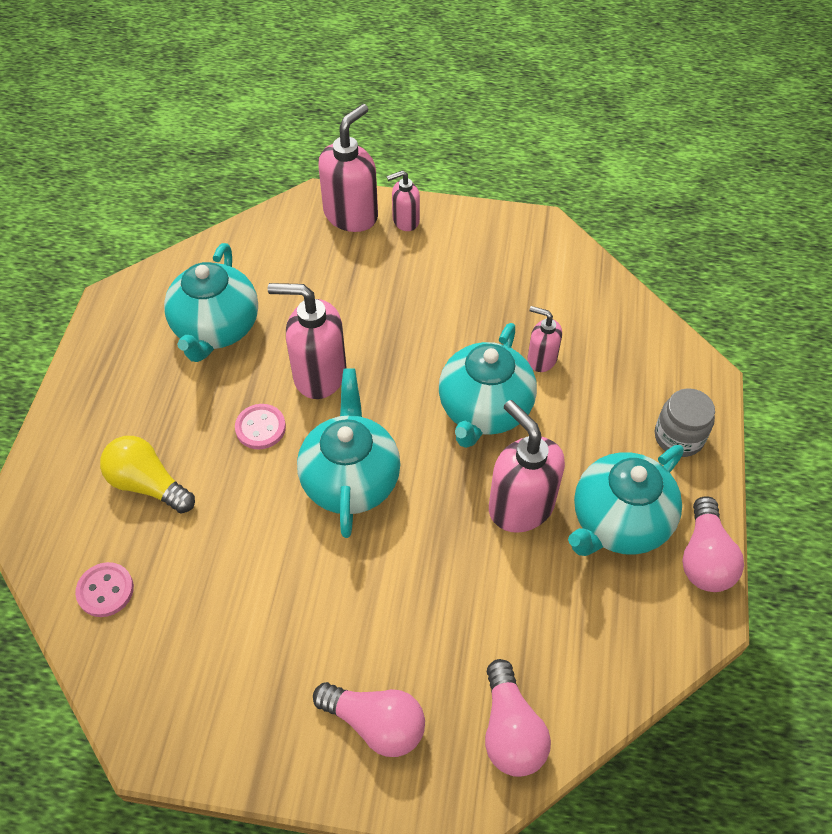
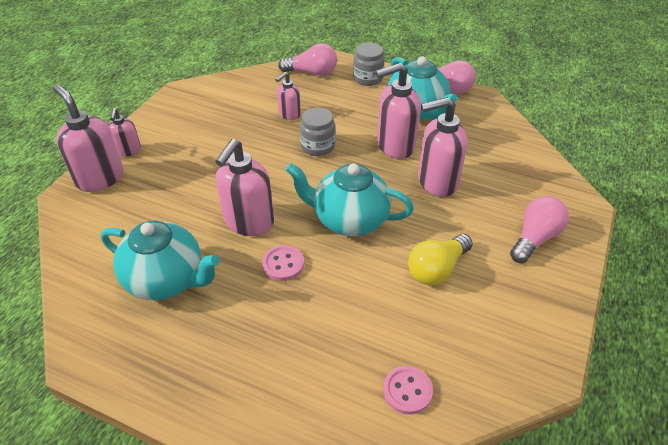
camera: 75 degrees left, 10 degrees down
yellow light bulb [100,436,195,514] -> yellow light bulb moved to [408,234,473,286]
turquoise teapot [439,323,537,448] -> grey jar [300,107,336,156]
pink light bulb [485,659,551,777] -> pink light bulb moved to [278,43,337,76]
none -> pink soap dispenser [418,97,468,197]

